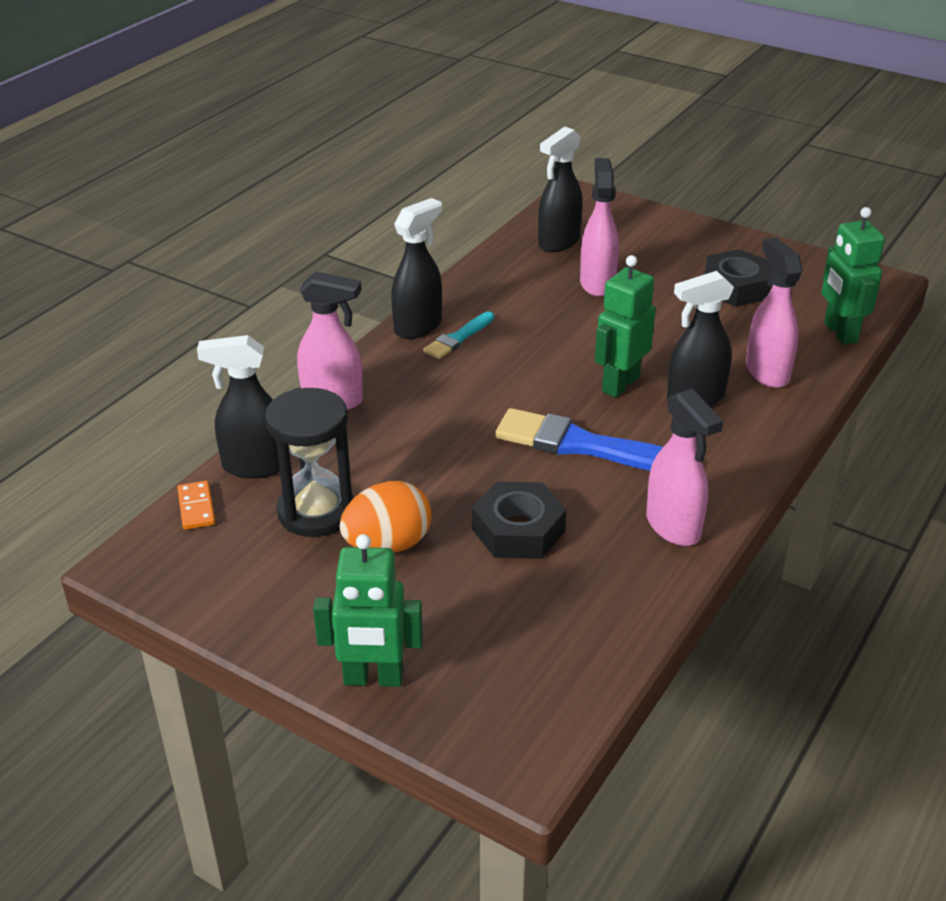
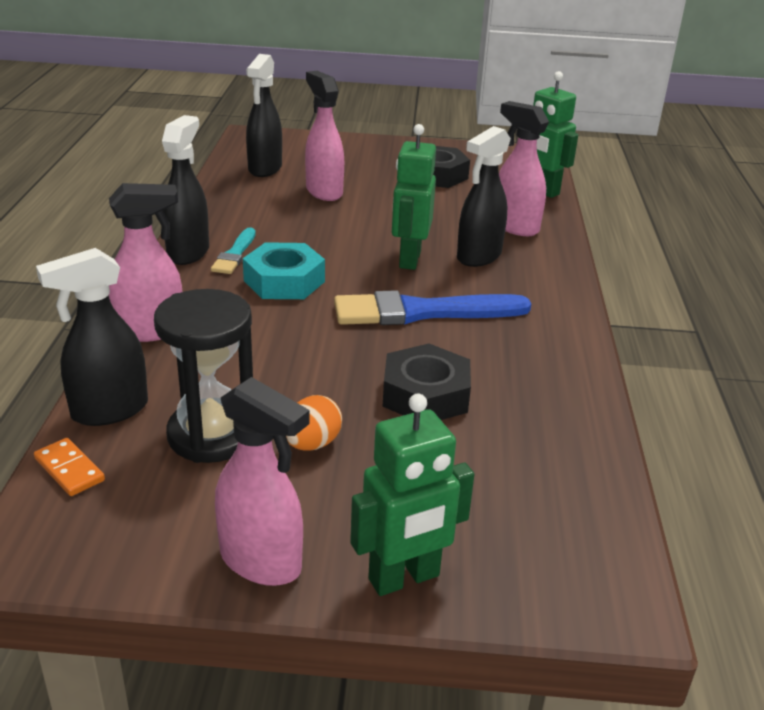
camera: 30 degrees left, 5 degrees down
orange egg [340,481,431,553] -> orange egg [286,395,342,451], size x0.66
pink spray bottle [646,388,723,546] -> pink spray bottle moved to [215,377,310,586]
none -> turquoise nut [243,242,325,299]

